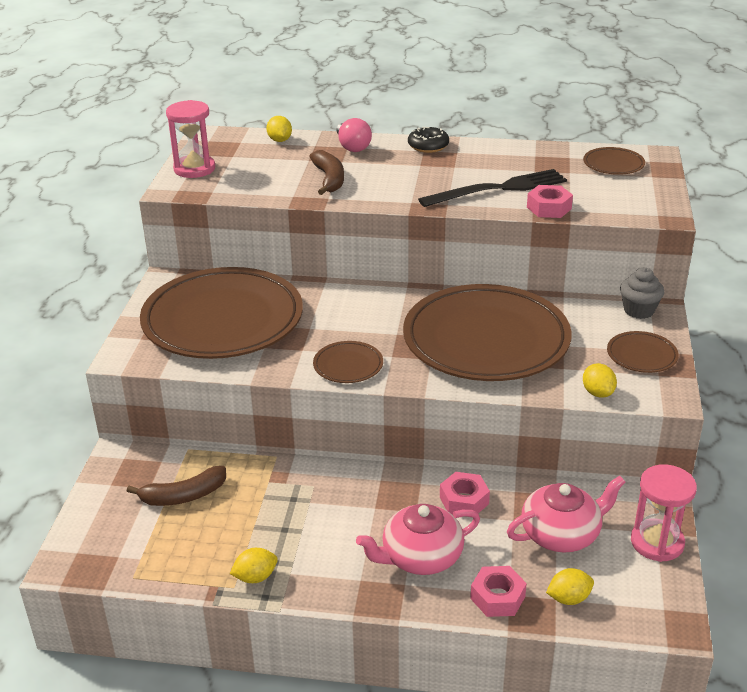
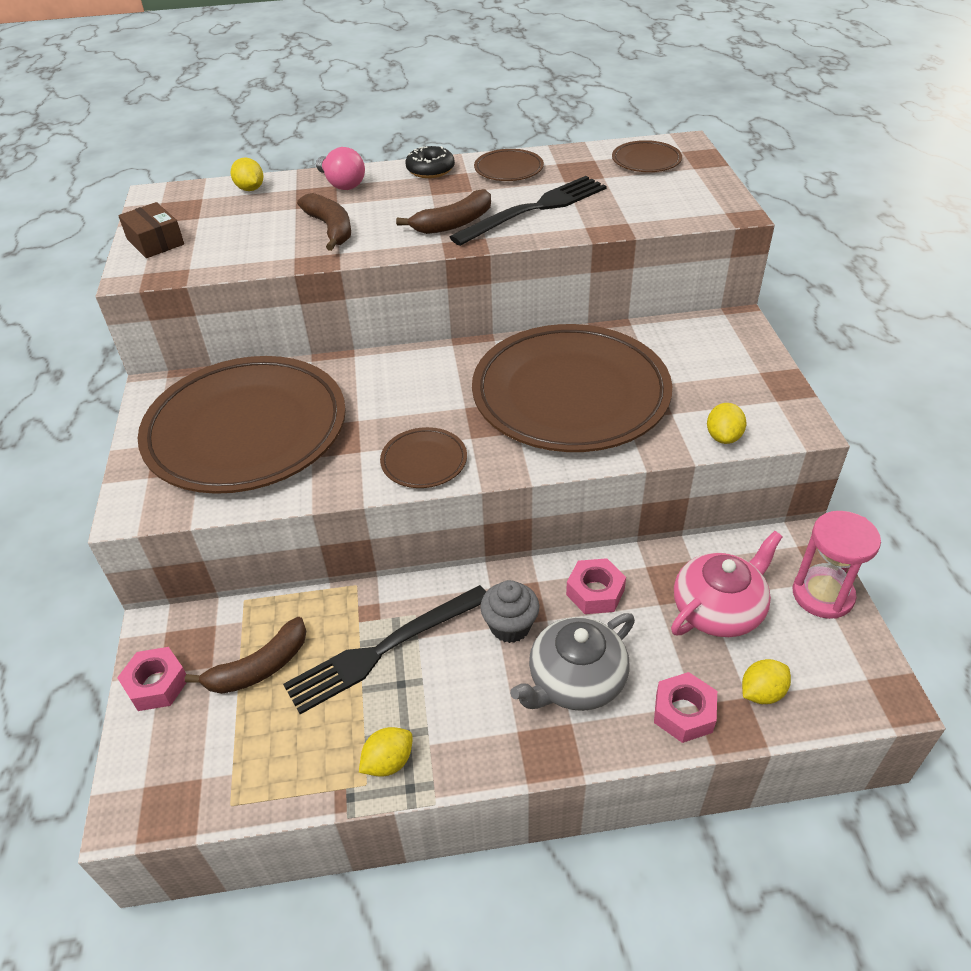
camera: 15 degrees left, 10 degrees up
pink hourglass [166,100,215,178] -> brown box [118,202,184,258]
pink teapot [356,504,480,575] -> grey teapot [510,613,635,711]
pink nut [527,185,573,218] -> pink nut moved to [117,647,187,711]
yellow lemon [583,363,617,398] -> yellow lemon turned 45 degrees clockwise [707,403,746,444]
brown plate [607,331,679,373] -> brown plate moved to [474,149,544,181]
grey cupcake [620,267,664,319] -> grey cupcake moved to [480,580,539,643]
none -> black fork [283,585,486,714]
none -> brown banana [396,189,491,234]

